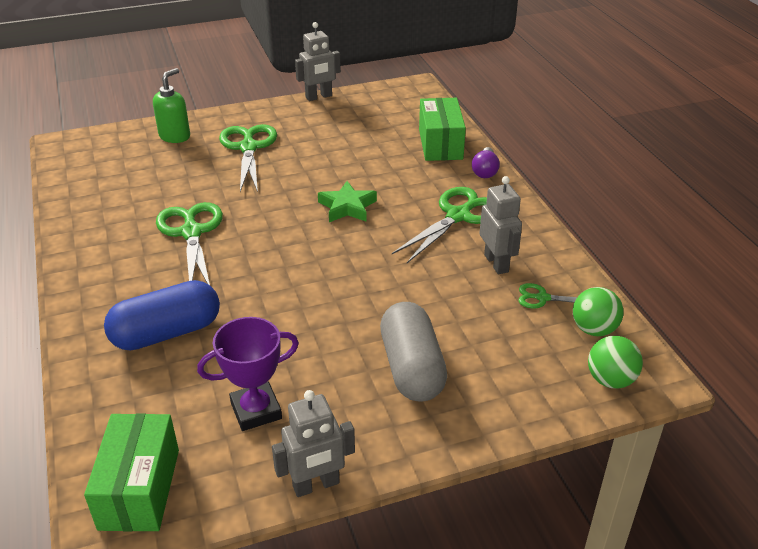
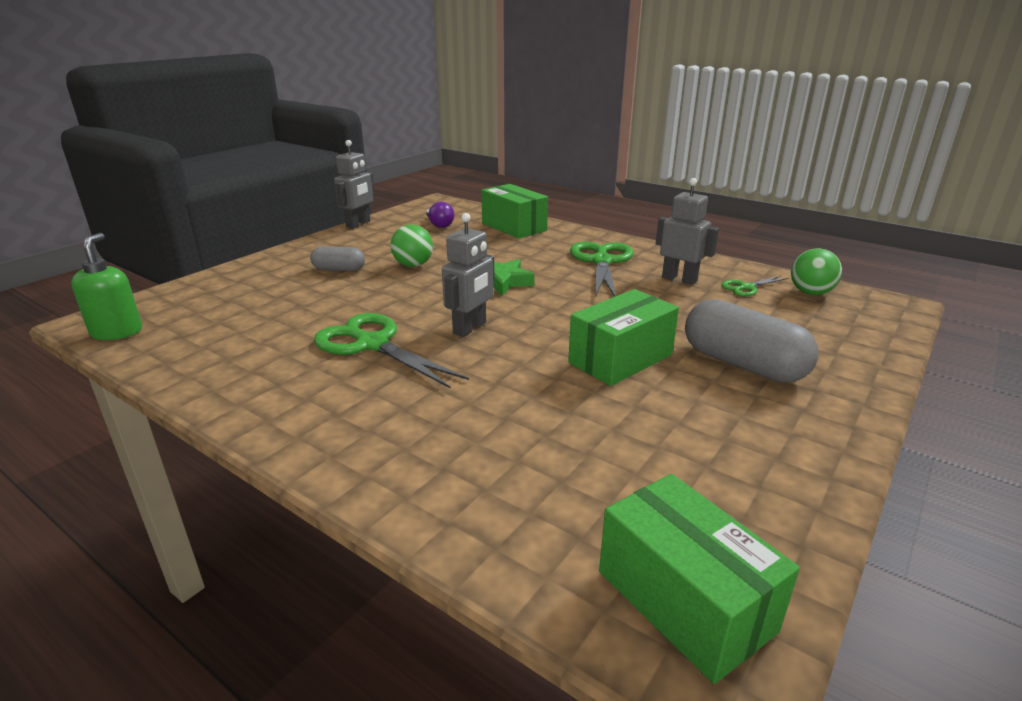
camera: 35 degrees left, 10 degrees down
blue capsule [104,280,220,350] -> none
green soap dispenser [153,68,190,143] -> green soap dispenser moved to [71,233,142,340]
purple trophy [197,317,299,431] -> none
green scissors [219,124,277,192] -> grey capsule [310,246,365,271]
grey robot [272,390,355,497] -> grey robot moved to [442,213,495,337]
purple light bulb [472,147,500,178] -> purple light bulb moved to [426,202,454,228]
green ball [588,336,643,388] -> green ball moved to [390,224,433,267]
none -> green box [568,289,679,386]

